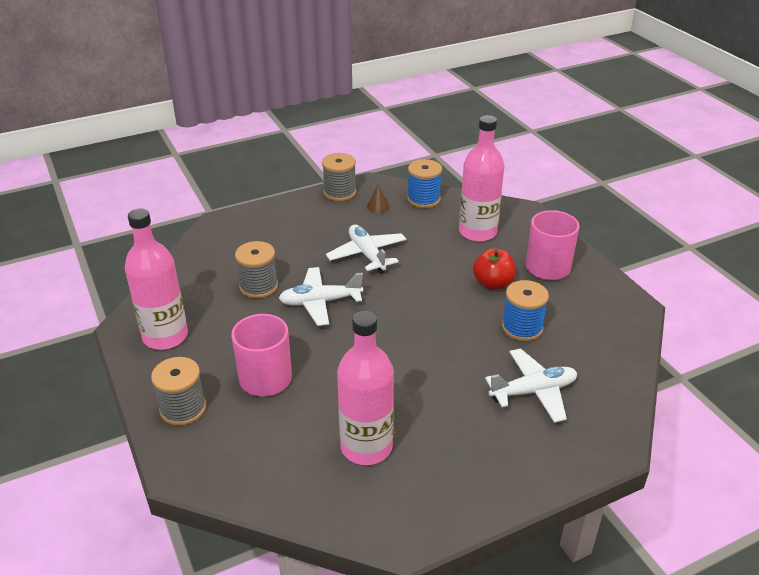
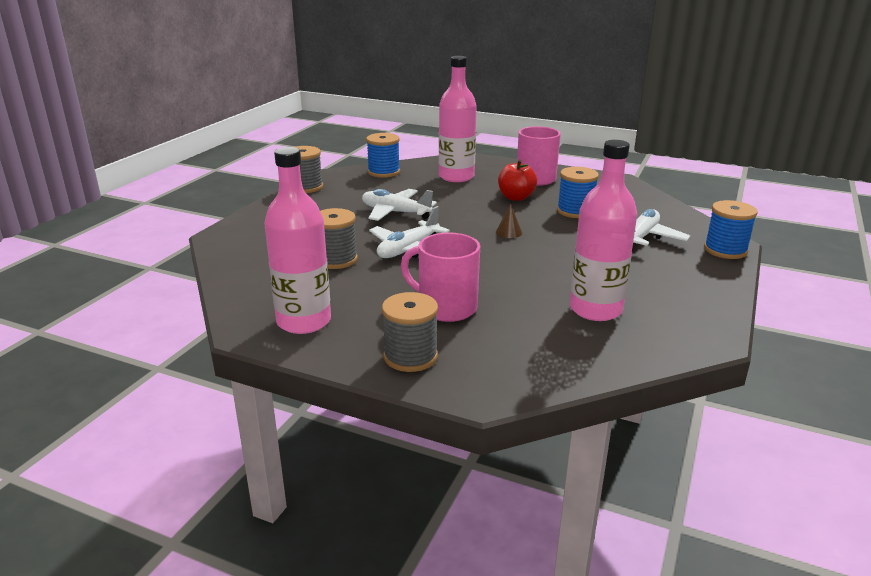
camera: 40 degrees left, 10 degrees down
brown cone [367,184,390,213] -> brown cone moved to [496,204,522,238]
none -> blue spool [704,200,758,259]

